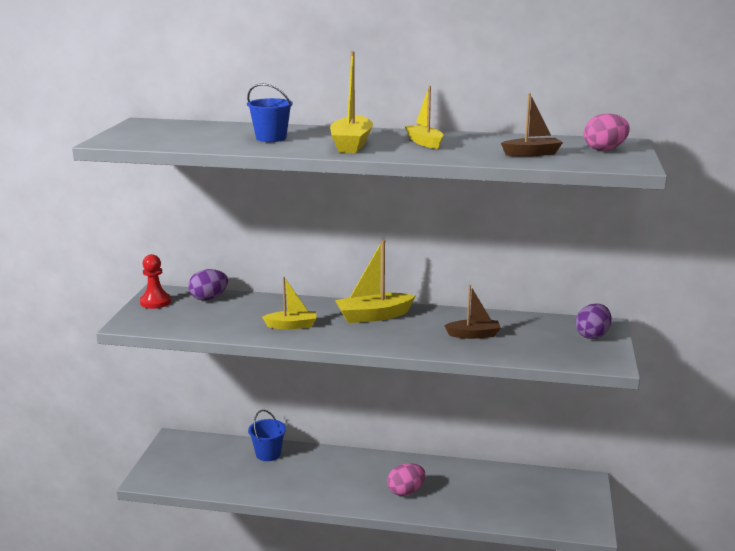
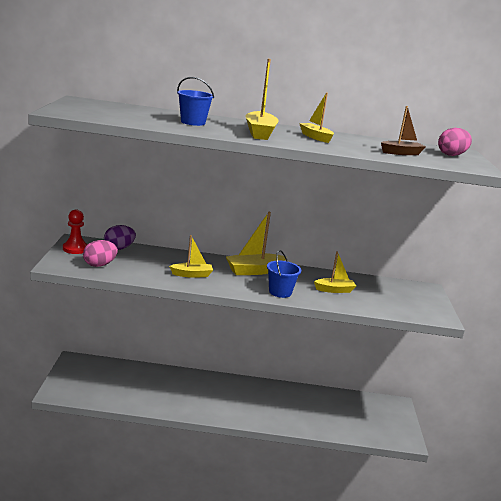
camera: 10 degrees left, 0 degrees up
blue bucket [248,410,286,461] -> blue bucket moved to [267,250,301,298]
pink egg [387,463,425,496] -> pink egg moved to [83,240,118,267]
brown boat [444,285,501,339] -> yellow boat [314,251,356,293]
purple egg [575,303,612,339] -> none

